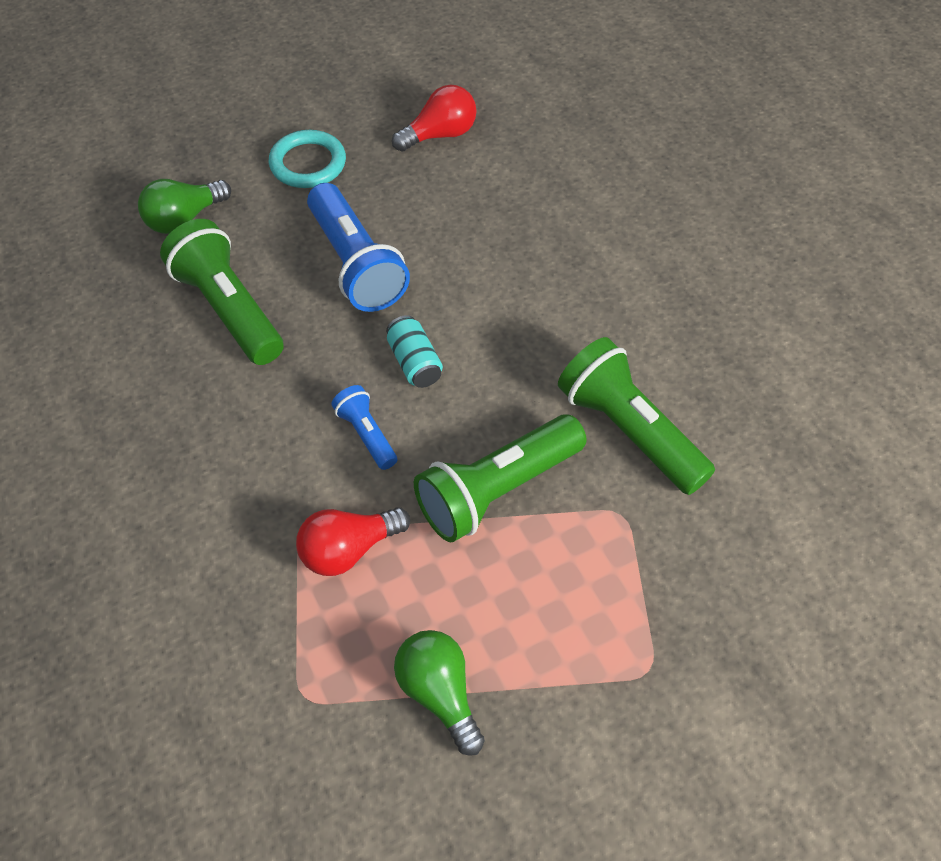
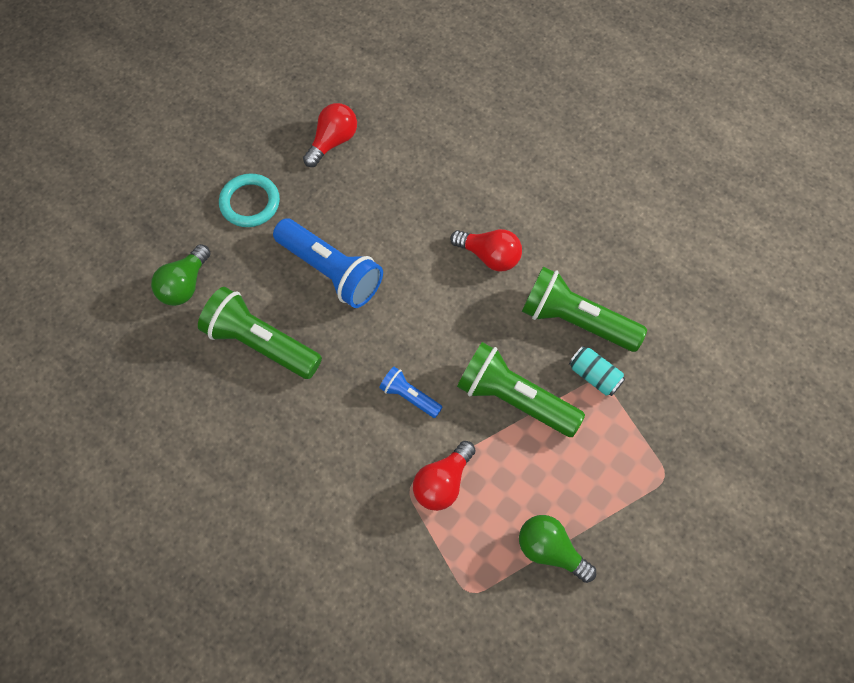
camera: 25 degrees left, 10 degrees up
turquoise can [386,315,443,388] -> turquoise can moved to [569,346,625,396]
green flashlight [414,414,586,542] -> green flashlight turned 90 degrees clockwise [457,342,585,437]
none -> red light bulb [450,229,522,272]

